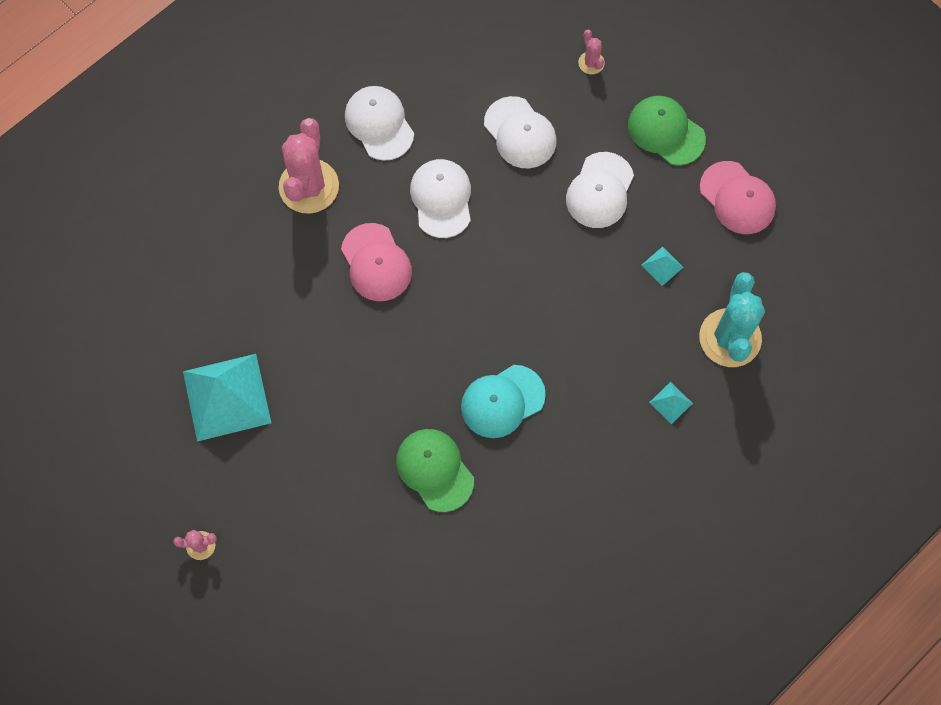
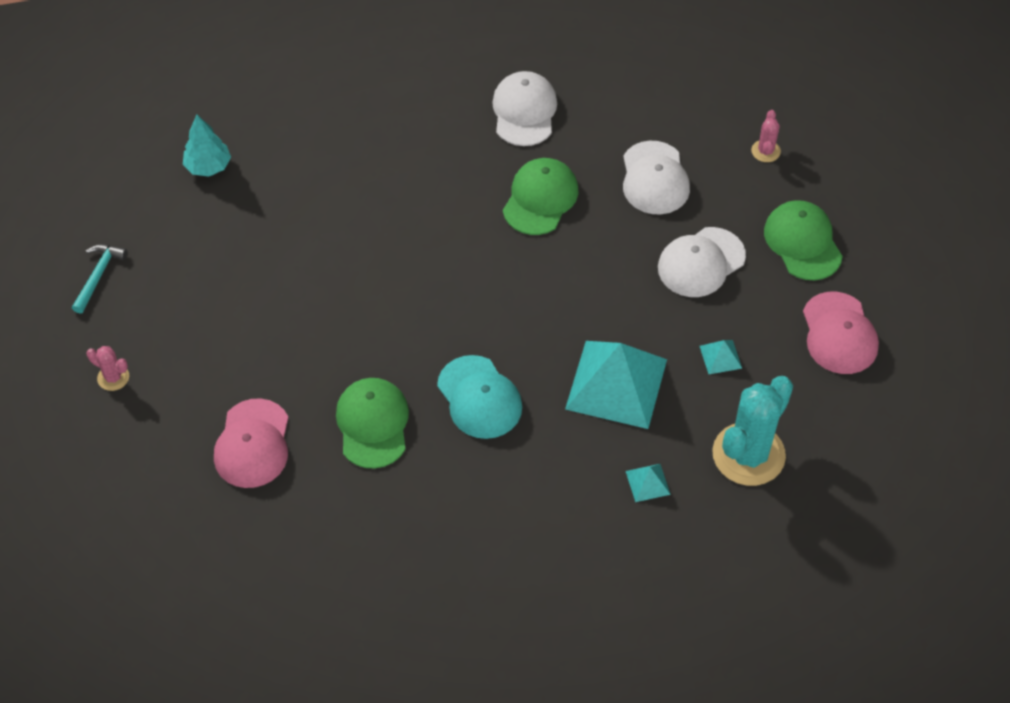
camera: 30 degrees right, 15 degrees down
turquoise pyramid [183,354,271,442] -> turquoise pyramid moved to [565,341,667,429]
pink cactus [279,118,339,214] -> none
pink cap [341,223,412,301] -> pink cap moved to [214,398,289,488]
white cap [410,159,471,238] -> green cap [503,158,578,235]
turquoise cap [461,365,546,438] -> turquoise cap turned 120 degrees counterclockwise [437,355,522,439]
none -> turquoise hammer [72,244,128,314]
none -> turquoise tree [183,115,231,177]

